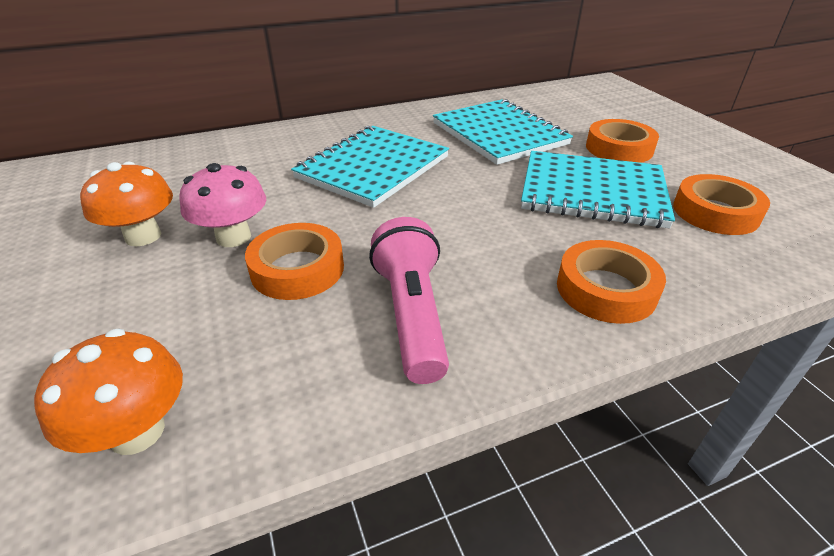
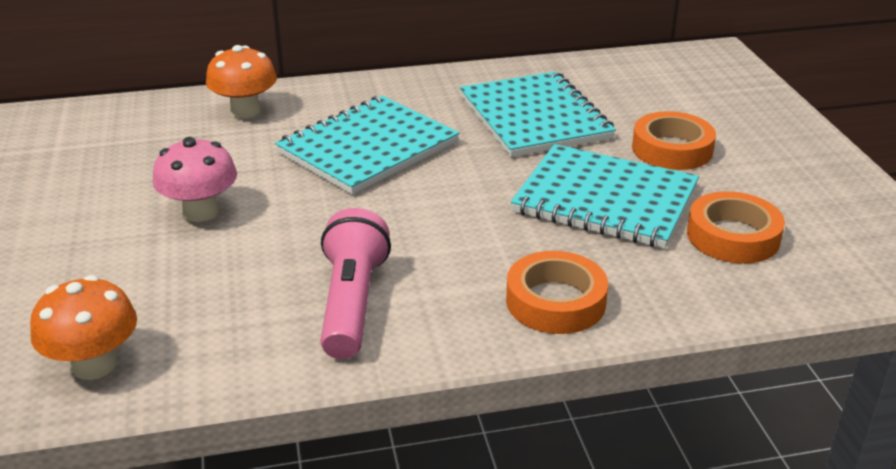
camera: 10 degrees right, 5 degrees down
orange mushroom [80,161,173,246] -> orange mushroom moved to [206,45,277,118]
orange tape [245,223,344,300] -> none

